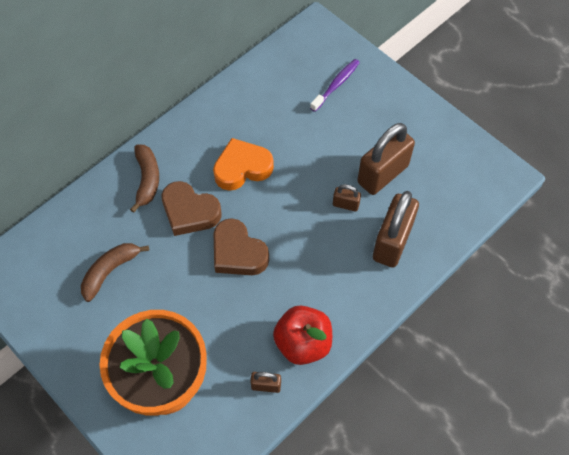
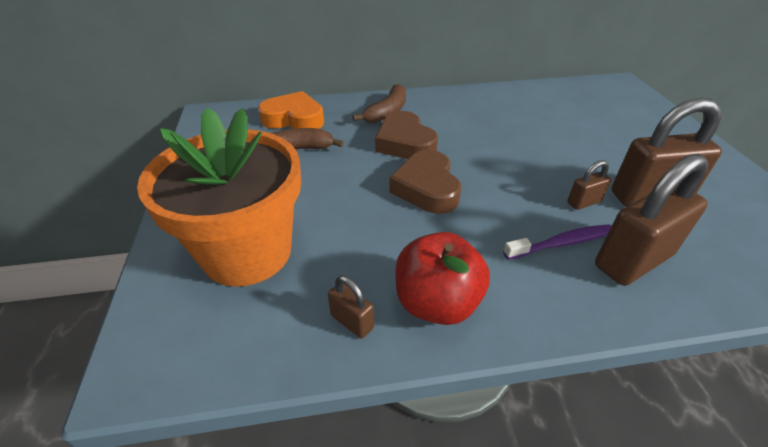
camera: 35 degrees right, 20 degrees down
orange heart [213,138,274,191] -> orange heart moved to [258,91,324,129]
purple toothbrush [310,59,360,112] -> purple toothbrush moved to [503,224,611,260]
brown padlock [333,184,361,212] -> brown padlock turned 75 degrees counterclockwise [567,160,611,210]

